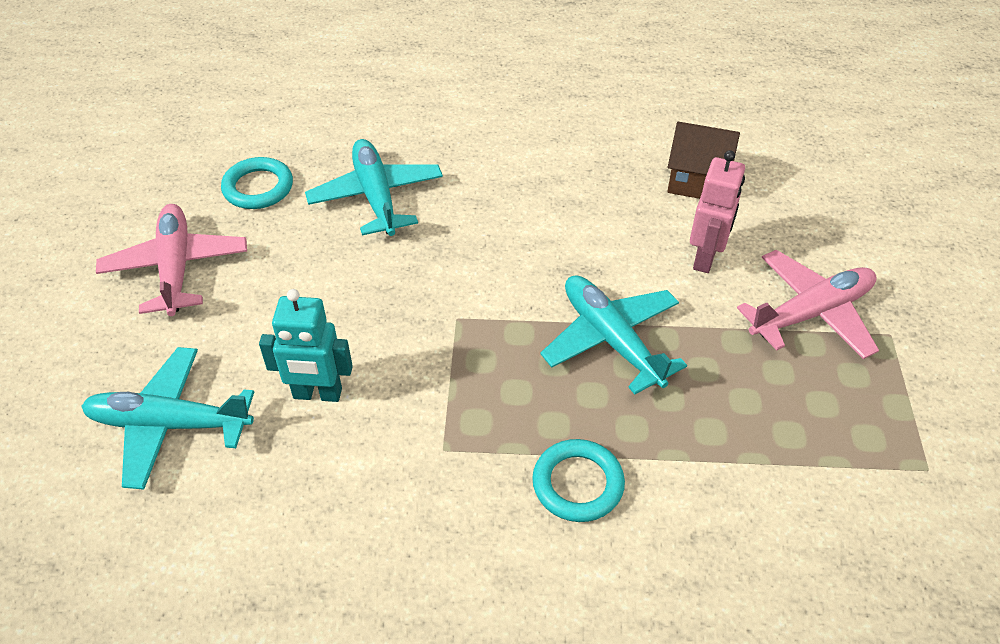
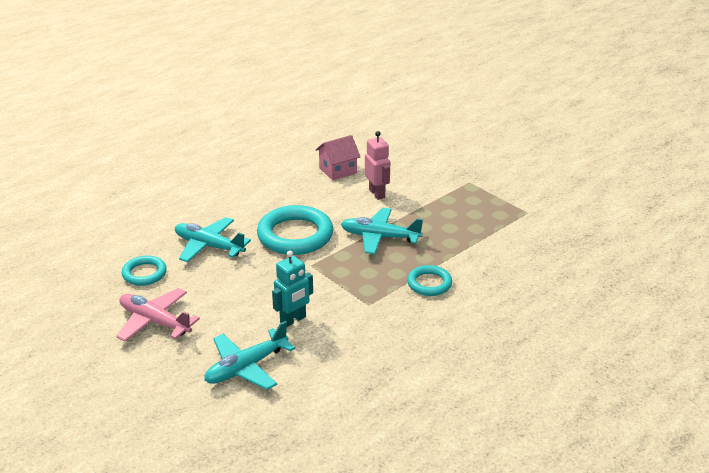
camera: 45 degrees left, 15 degrees down
brown house [667,122,740,199] -> pink house [316,135,360,180]
pink plane [737,250,879,359] -> none
none -> turquoise ring [257,205,333,255]

